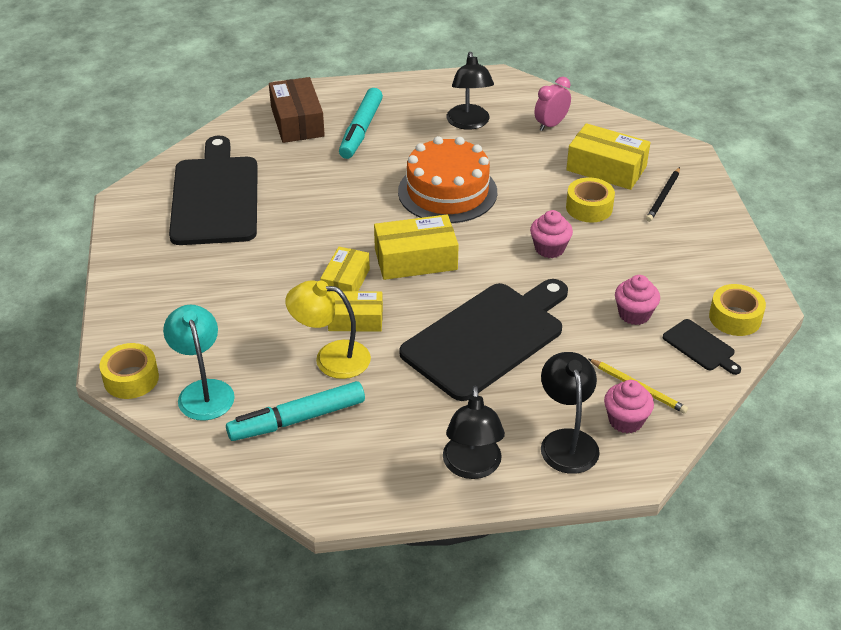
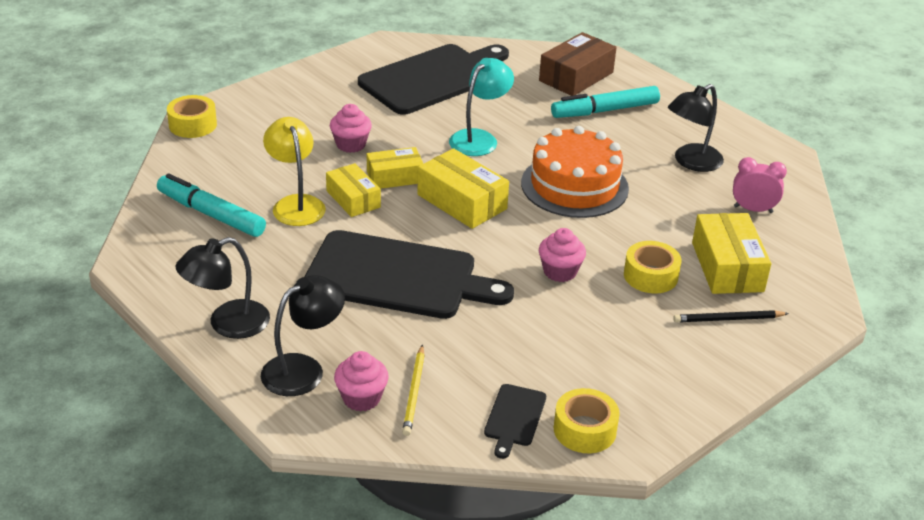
camera: 55 degrees right, 5 degrees down
turquoise lamp [163,305,235,421] -> turquoise lamp moved to [449,58,514,156]
pink cupcake [615,275,660,325] -> pink cupcake moved to [330,104,372,153]

